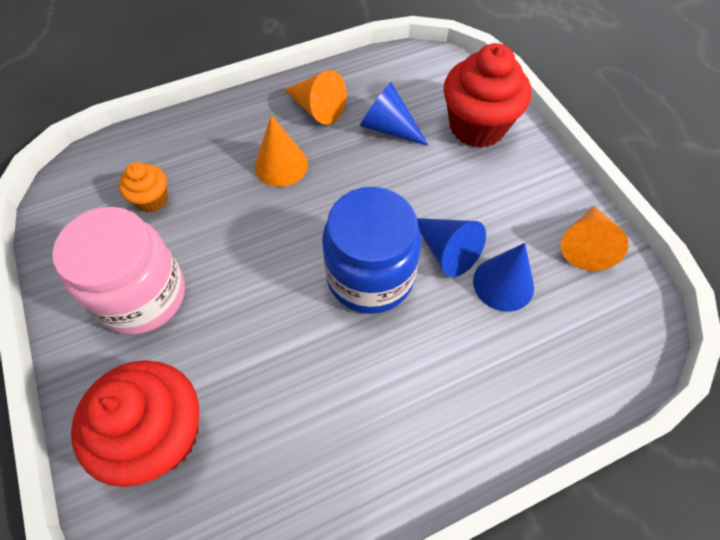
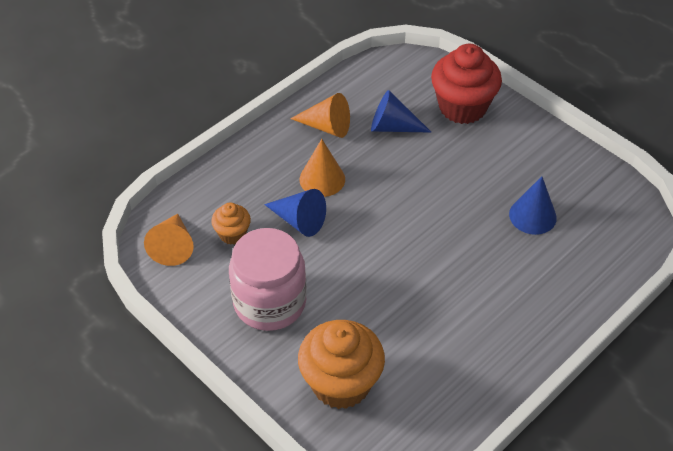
camera: 20 degrees left, 10 degrees down
red cupcake [71,360,199,487] -> orange cupcake [298,320,385,409]
blue jar [322,187,421,314] -> none
blue cone [417,218,486,277] -> blue cone moved to [264,189,326,237]
orange cone [561,206,628,271] -> orange cone moved to [144,214,194,266]

